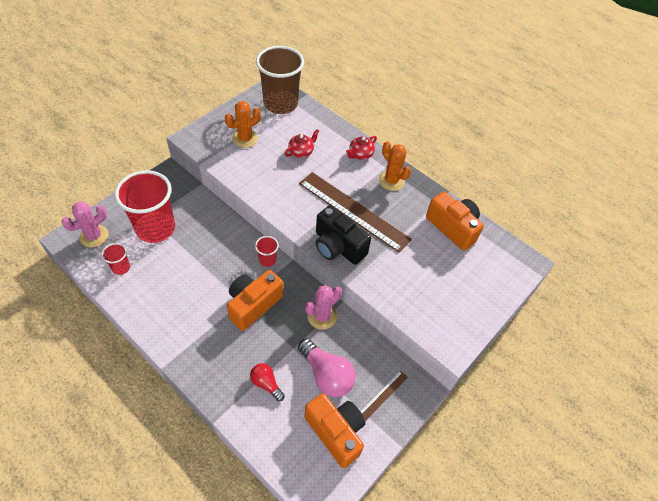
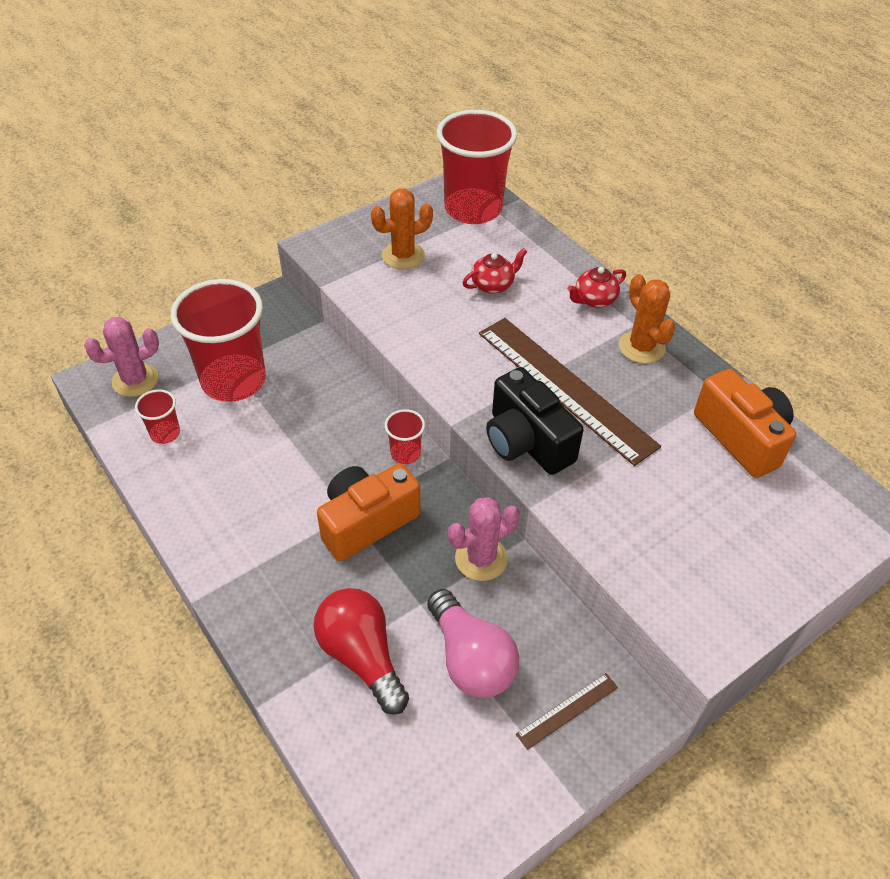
camera: 15 degrees right, 5 degrees down
red light bulb [250,363,285,401] -> red light bulb [314,588,409,715], size x1.73
brown cup [256,46,304,114] -> red cup [437,110,517,224]
orange camera [305,393,365,468] -> none

